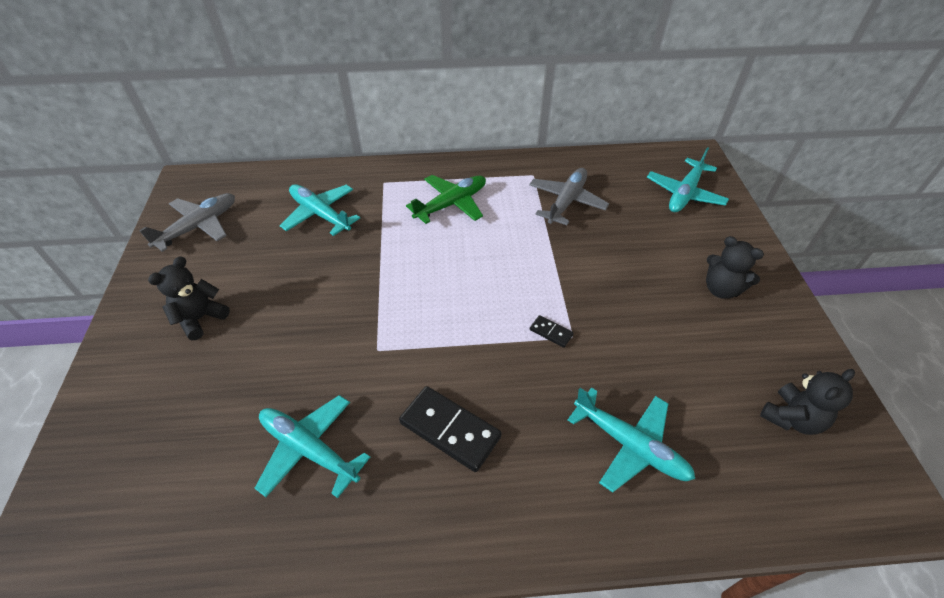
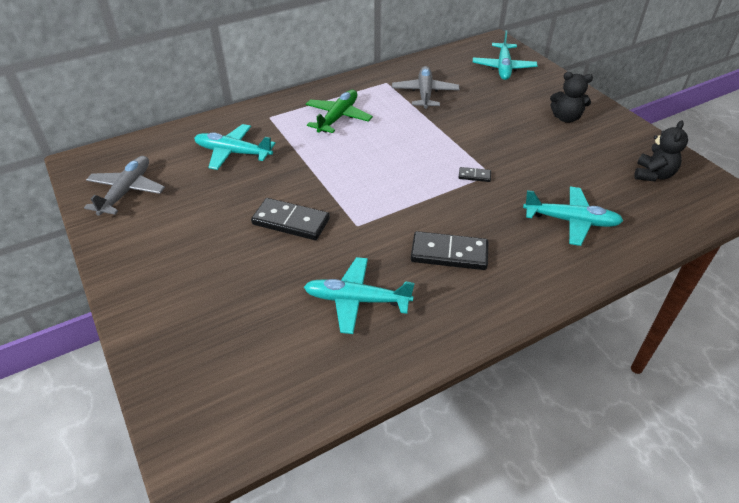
camera: 25 degrees left, 5 degrees down
black teddy bear [148,256,230,340] -> none
none -> black domino [251,198,330,240]

